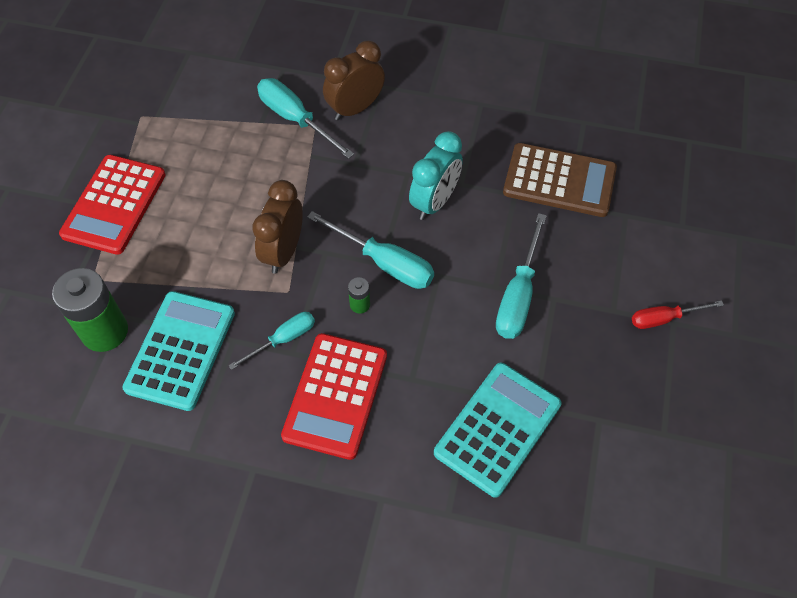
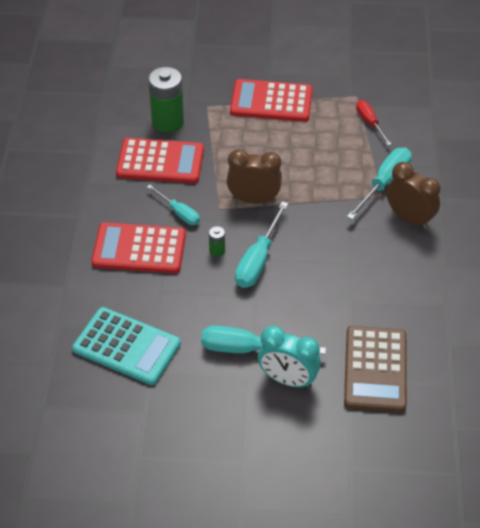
camera: 80 degrees right, 10 degrees down
turquoise calculator [122,291,235,411] -> red calculator [116,138,204,183]
turquoise clock [409,131,463,220] -> turquoise clock moved to [258,325,321,388]
red screwdriver [632,300,724,329] -> red screwdriver moved to [356,100,391,145]

